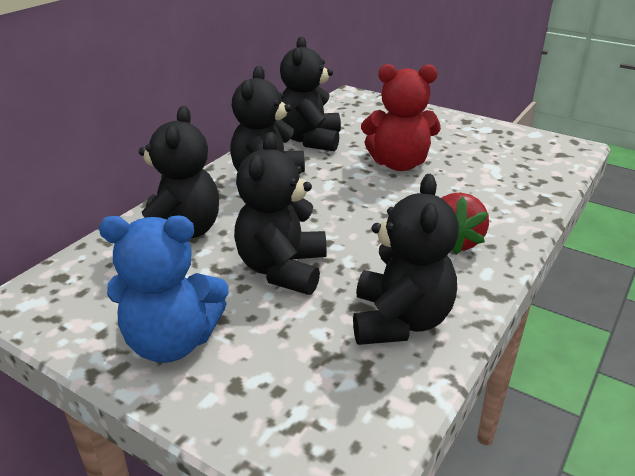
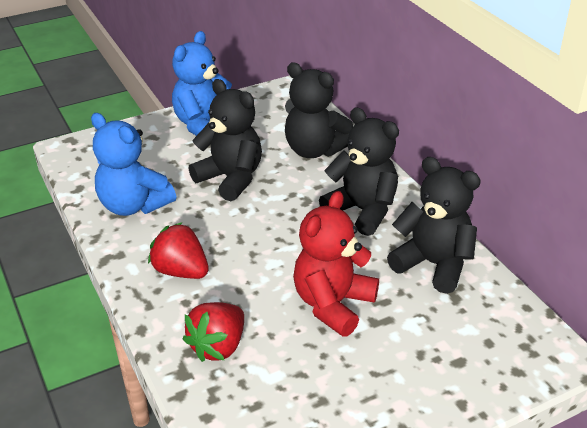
camera: 120 degrees right, 5 degrees up
black teddy bear [353,174,459,345] -> blue teddy bear [91,113,176,216]
none -> red strawberry [183,302,244,362]

